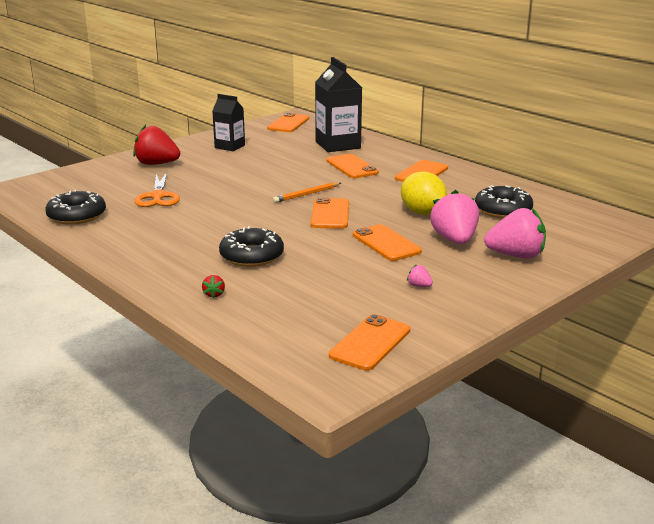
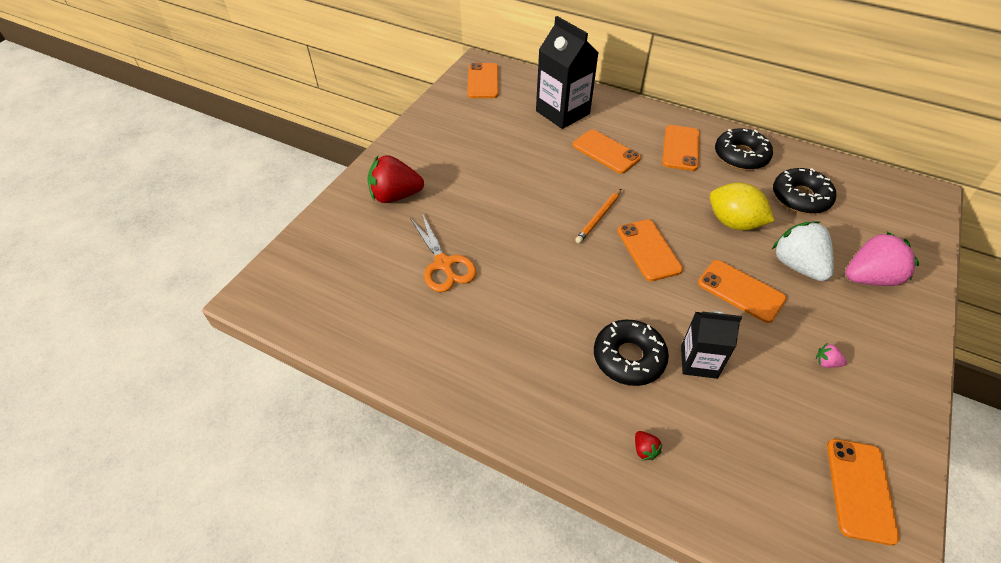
camera: 20 degrees left, 25 degrees up
black donut [45,190,106,225] -> black donut moved to [715,128,773,170]
black carton [212,94,245,151] -> black carton moved to [681,311,742,379]
pink strawberry [430,190,479,244] -> white strawberry [772,221,834,281]

